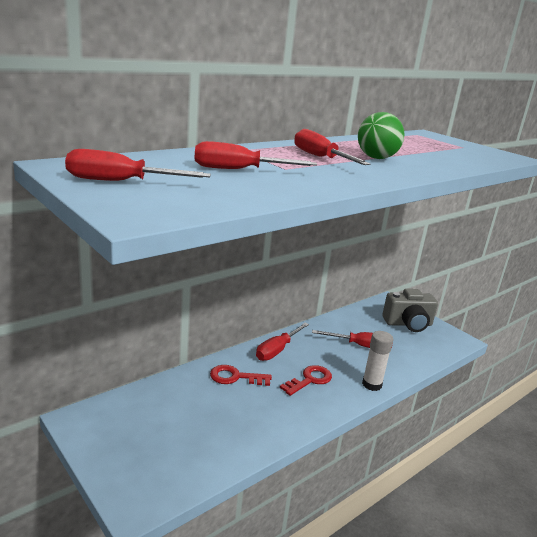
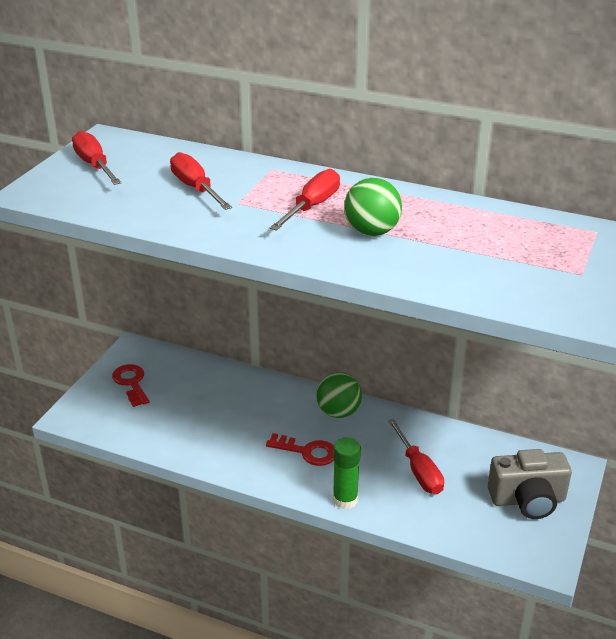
camera: 65 degrees right, 10 degrees up
red key [210,365,272,386] -> red key moved to [112,364,149,407]
red screwdriver [256,323,309,361] -> green ball [316,372,362,418]
white glue stick [362,331,393,391] -> green glue stick [333,437,361,509]
grey camera [382,289,438,332] -> grey camera turned 60 degrees counterclockwise [488,449,572,519]

